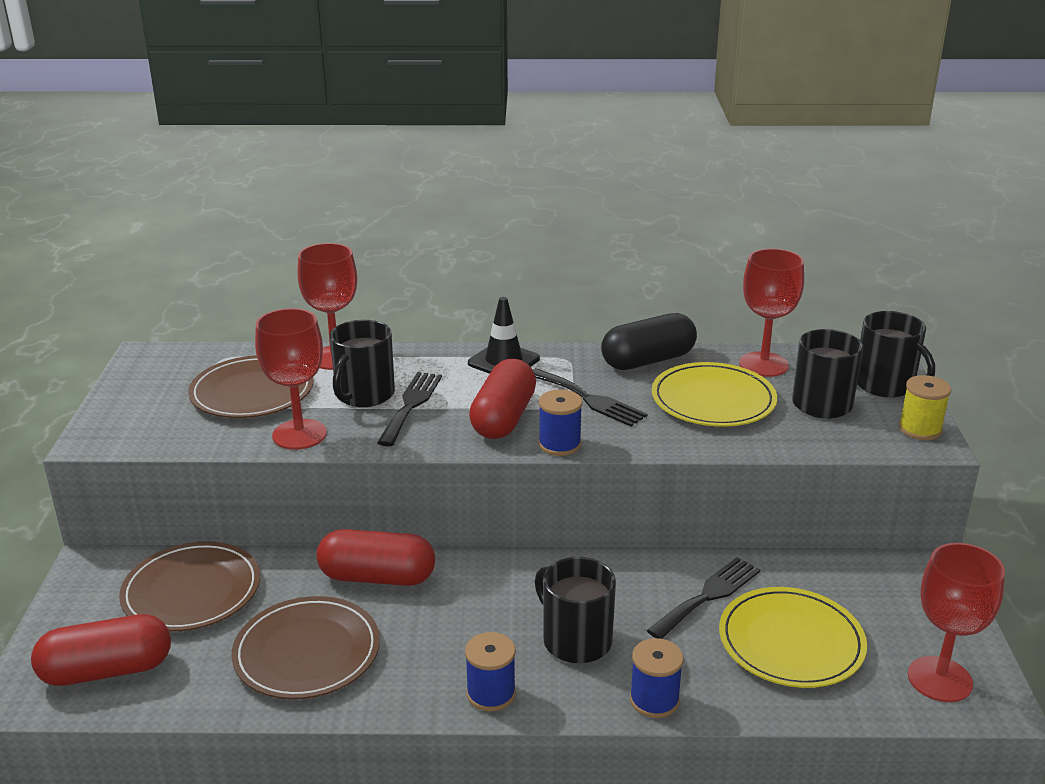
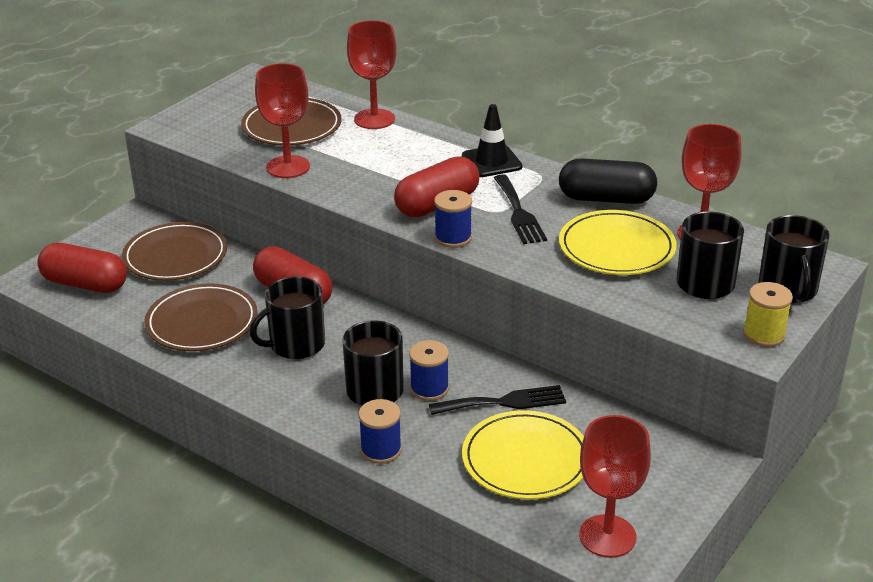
camera: 35 degrees right, 5 degrees up
black mug [330,320,395,407] -> black mug moved to [250,277,325,359]
black fork [377,372,442,446] -> none
blue spool [465,632,516,711] -> blue spool moved to [409,340,449,401]

